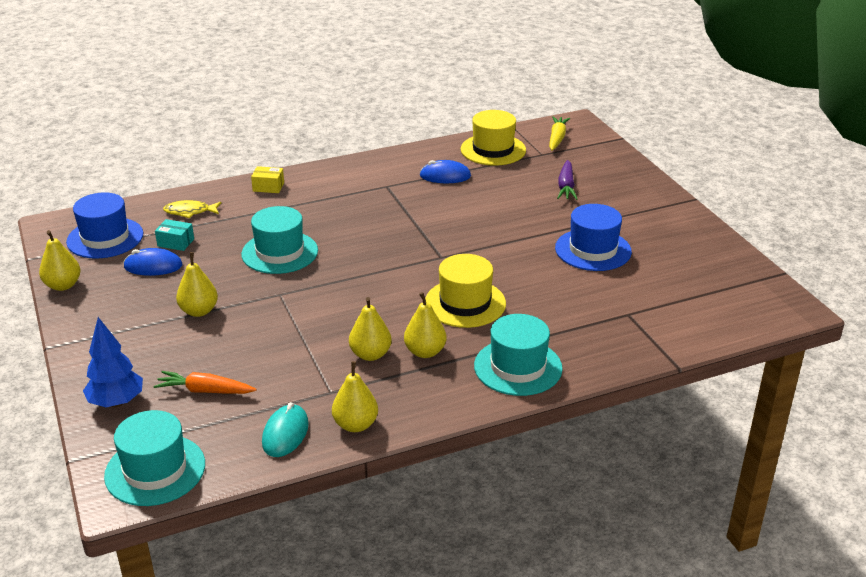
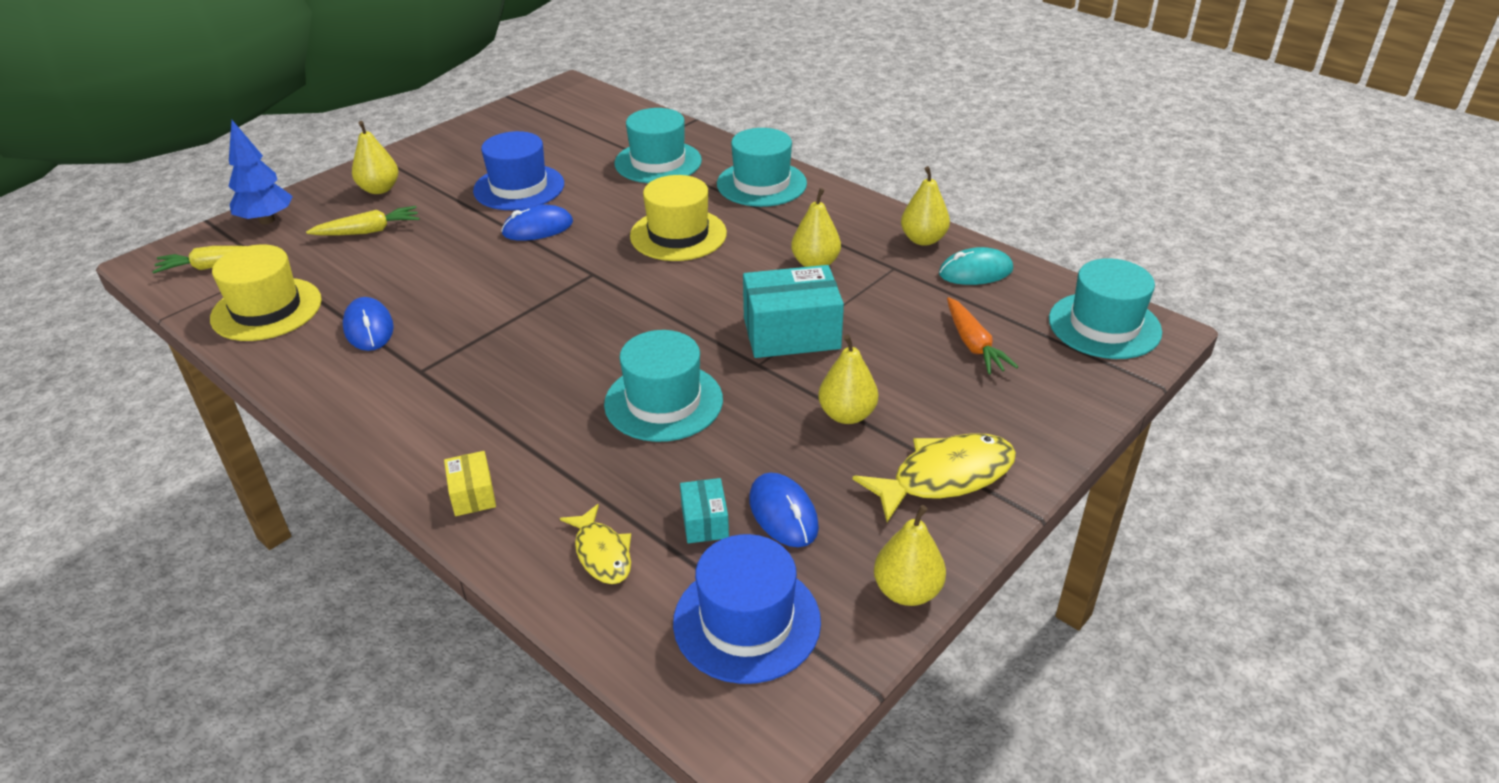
camera: 115 degrees left, 5 degrees up
blue tree [83,317,143,407] -> blue tree moved to [228,120,293,224]
yellow pear [404,292,446,358] -> yellow pear moved to [352,121,398,194]
purple carrot [557,160,577,200] -> yellow carrot [306,206,419,235]
none -> blue mouse [501,204,573,241]
none -> turquoise hat [615,108,702,183]
none -> turquoise box [743,265,844,358]
none -> yellow fish [853,433,1016,522]

